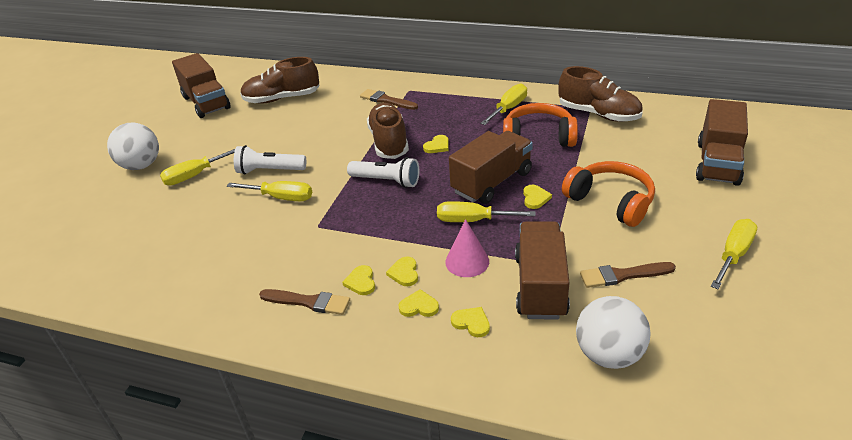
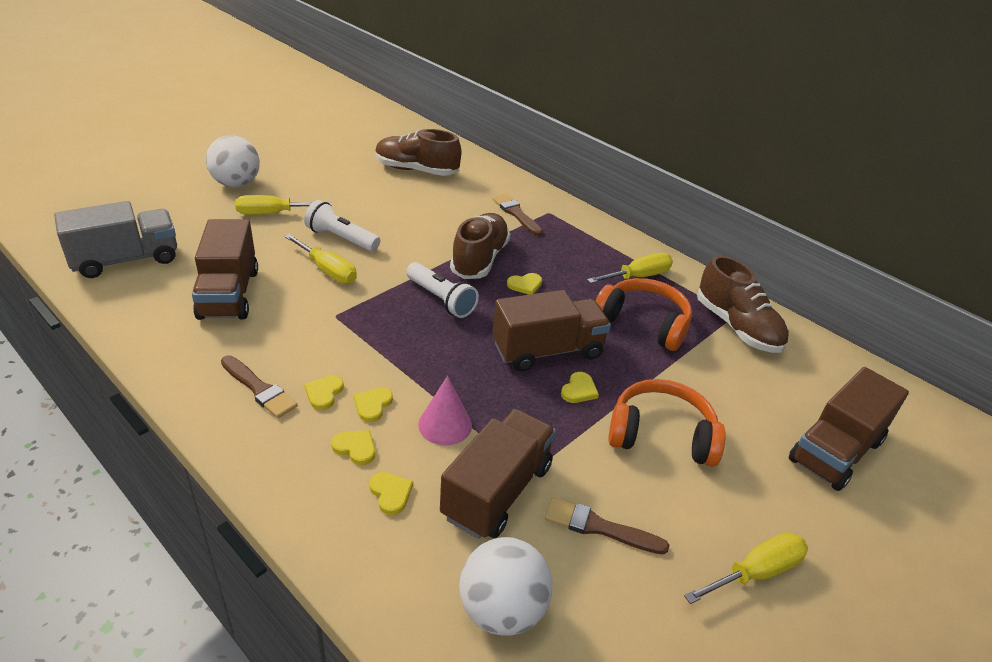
camera: 20 degrees right, 0 degrees up
brown truck [172,53,230,118] -> brown truck moved to [192,219,258,320]
yellow screwdriver [437,201,536,222] -> none
orange headphones [562,161,655,227] -> orange headphones turned 60 degrees counterclockwise [608,379,726,467]
none -> grey truck [54,201,177,278]

